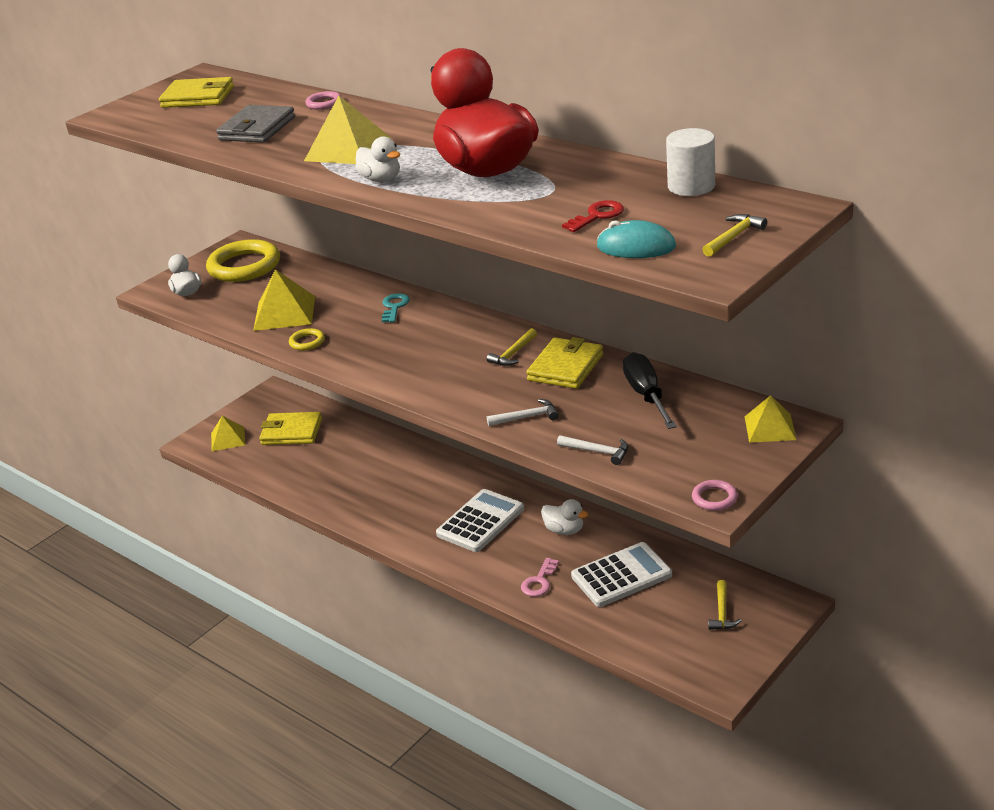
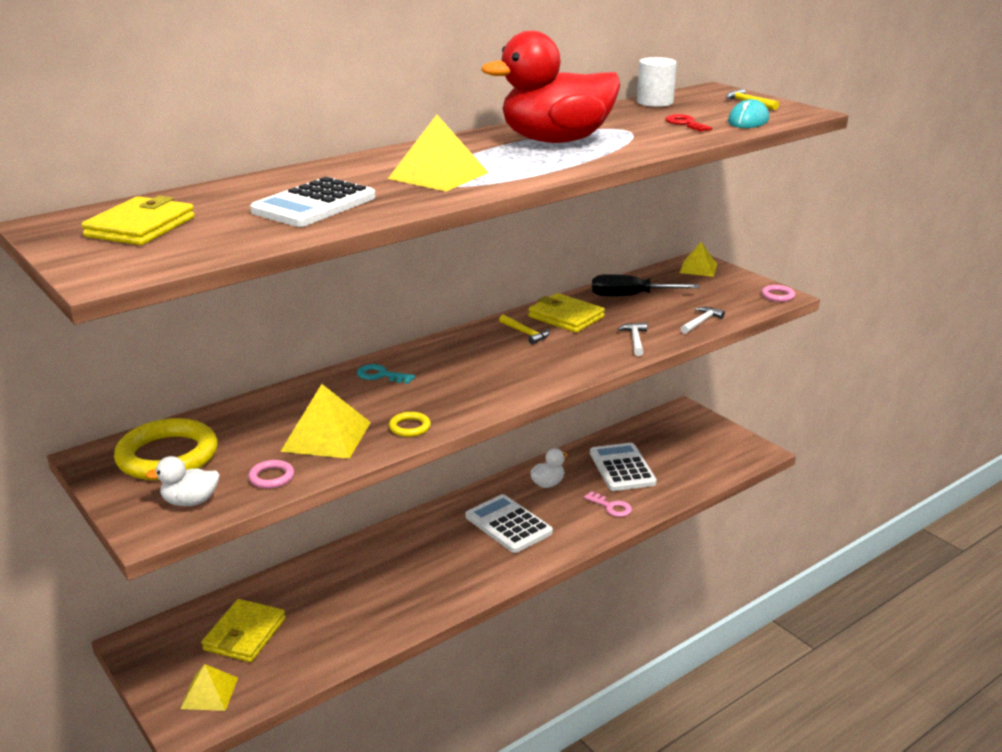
camera: 80 degrees left, 5 degrees down
grey wallet [216,105,295,143] -> white calculator [250,177,376,227]
pink ring [305,91,342,110] -> pink ring moved to [248,460,294,489]
white duck [355,137,400,182] -> none
yellow hammer [708,580,742,630] -> none

